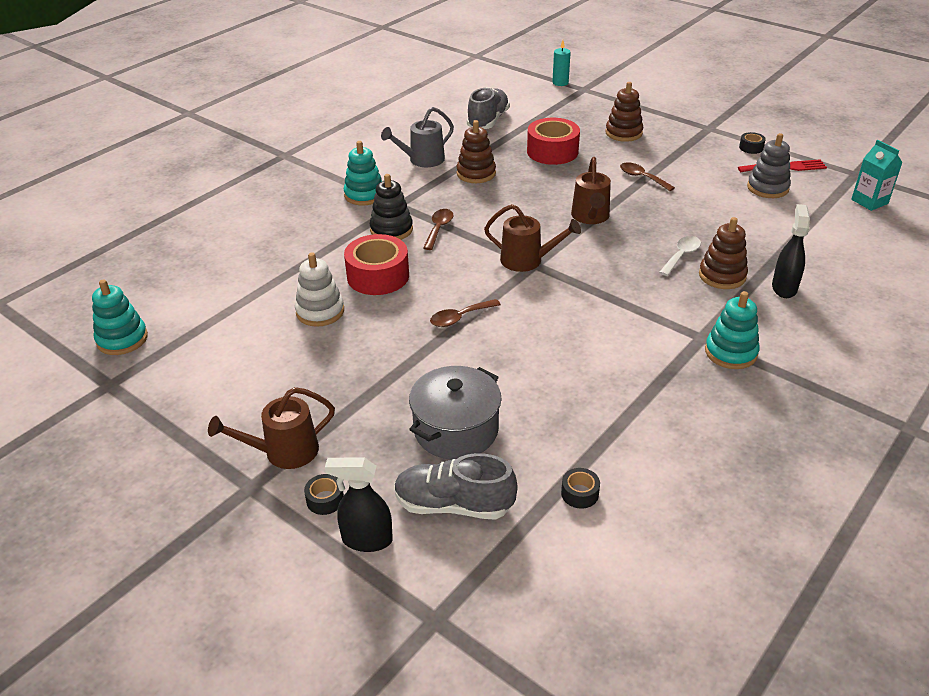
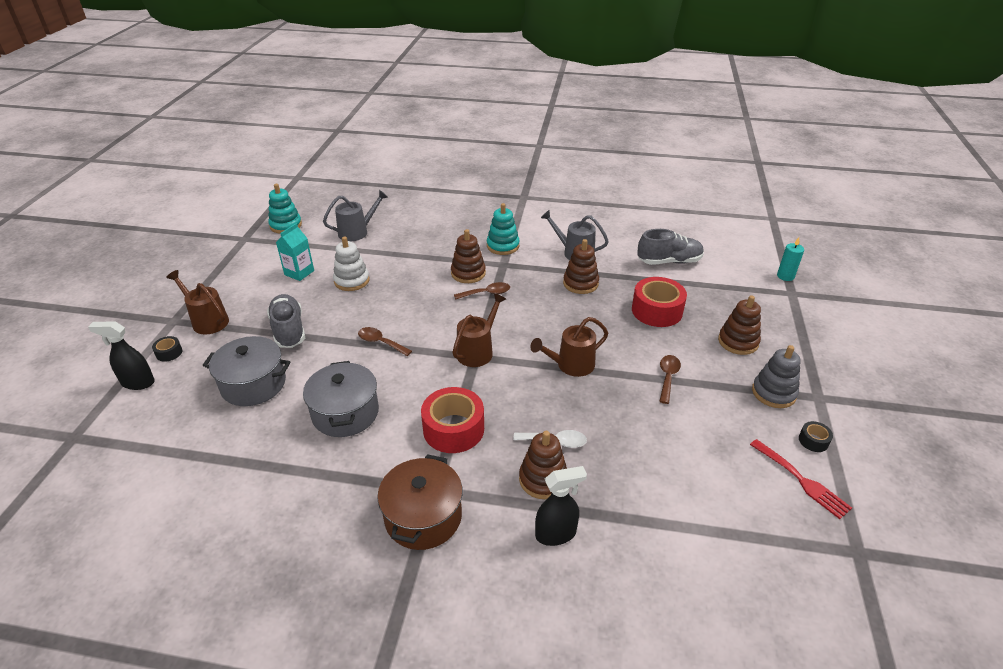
camera: 60 degrees right, 0 degrees up
black spray bottle [325,457,393,552] -> black spray bottle turned 60 degrees counterclockwise [88,322,155,390]
red tape [344,234,409,295] -> red tape moved to [421,387,484,453]
black stacking toy [370,174,413,240] -> brown stacking toy [451,229,486,283]
grey shoe [394,453,518,520] -> grey shoe moved to [267,294,305,348]
brown watering can [484,204,581,272] -> brown watering can turned 135 degrees counterclockwise [452,293,506,367]
black tape [561,468,600,509] -> none
turquoise stacking toy [705,291,760,369] -> brown pot [377,454,463,550]
grey stacking toy [747,133,791,198] -> grey stacking toy moved to [752,345,801,408]
turquoise carton [851,140,903,211] -> turquoise carton moved to [276,223,314,281]
none -> grey pot [303,361,379,437]
none -> grey watering can [323,190,388,241]

